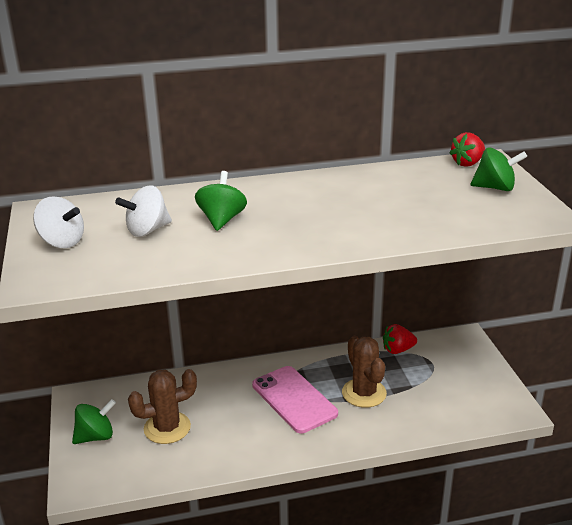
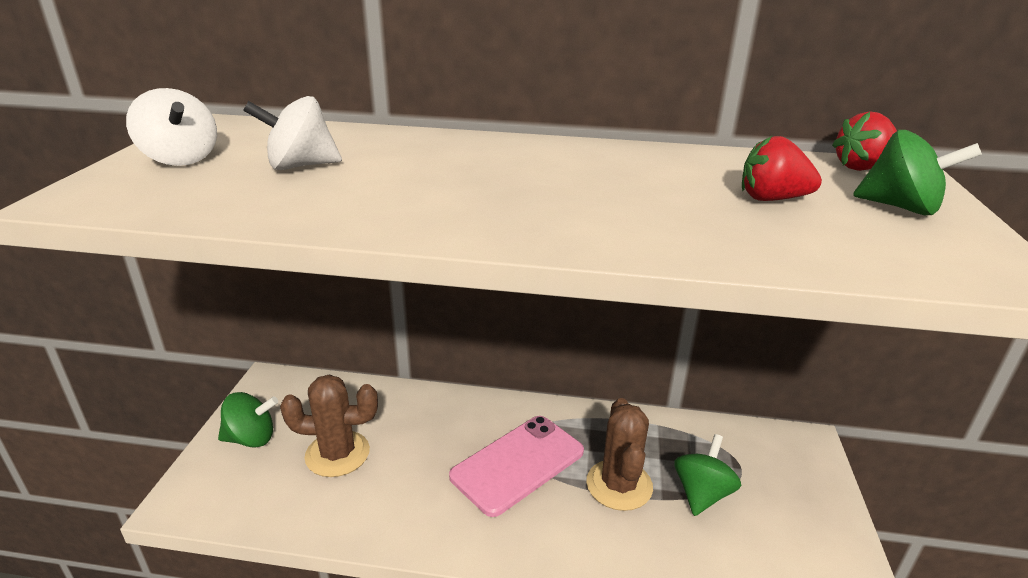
camera: 20 degrees right, 0 degrees up
green spinning top [195,171,247,231] -> green spinning top moved to [674,434,741,516]
pink phone [252,366,338,433] -> pink phone turned 60 degrees clockwise [449,416,584,517]
red strawberry [383,324,417,354] -> red strawberry moved to [742,136,822,201]

